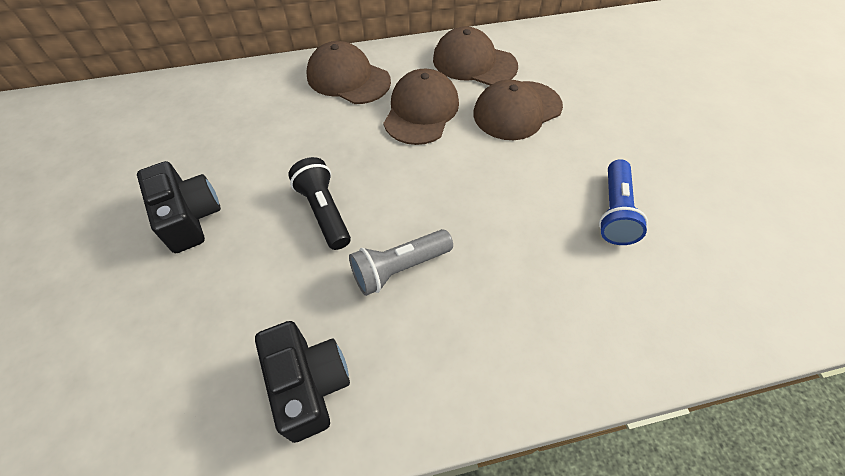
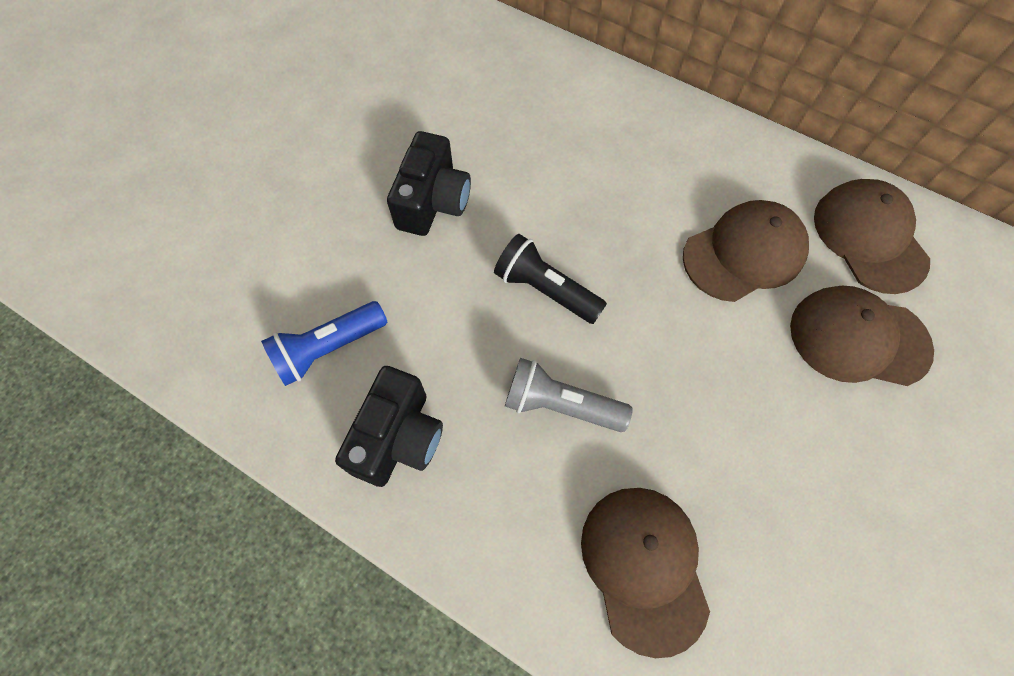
camera: 45 degrees right, 10 degrees up
black flashlight [288,157,351,250] -> black flashlight turned 75 degrees counterclockwise [494,234,607,324]
brown cap [306,41,391,104] -> brown cap moved to [581,488,710,658]
blue flashlight [599,159,648,245] -> blue flashlight moved to [261,301,387,386]

